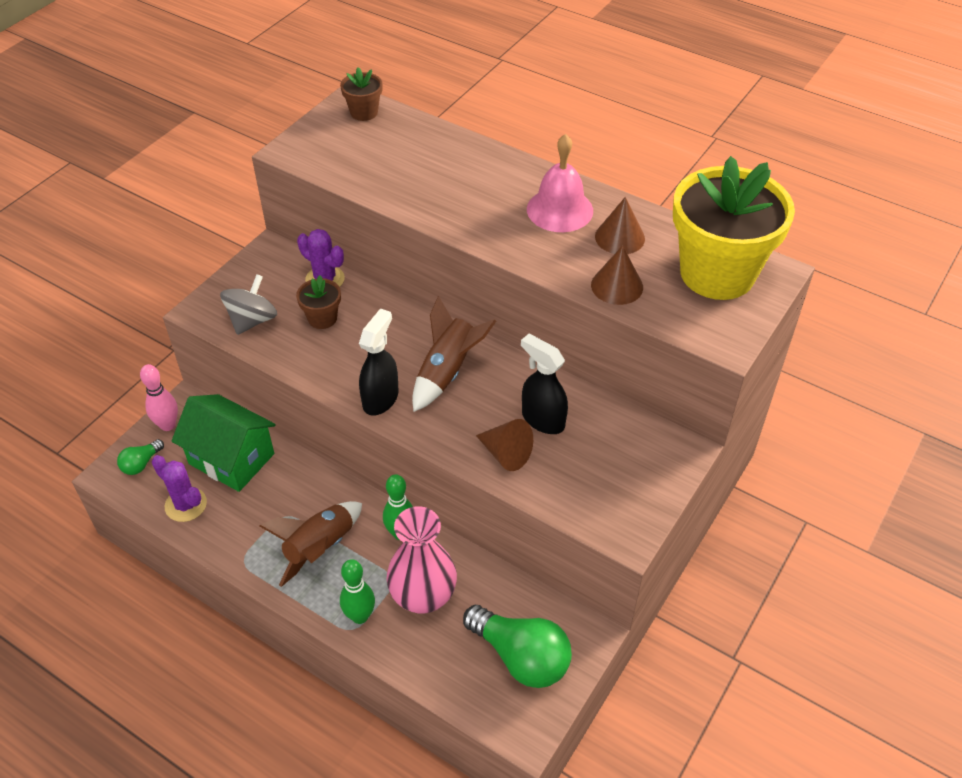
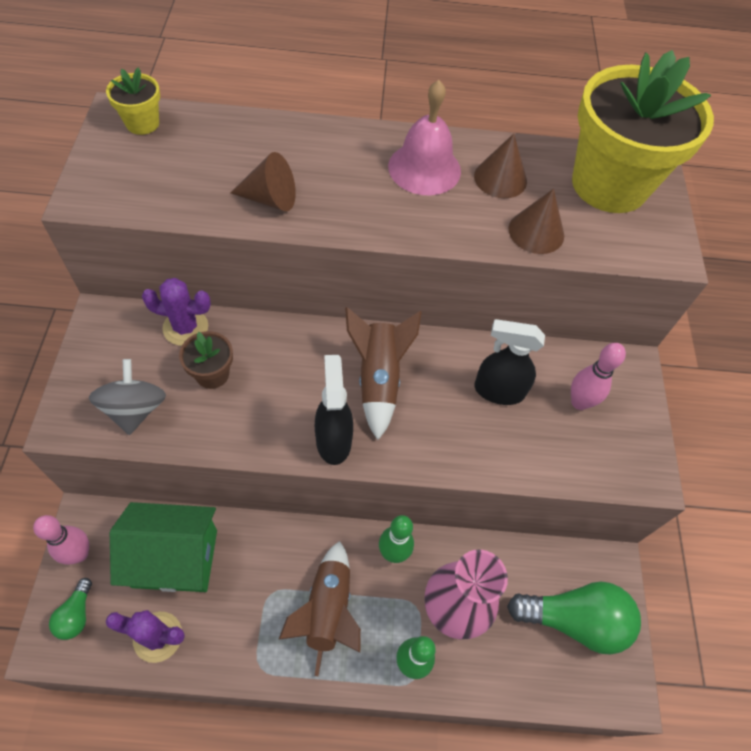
camera: 35 degrees left, 10 degrees up
brown flower pot [340,67,382,121] -> yellow flower pot [106,67,160,135]
brown cone [476,419,533,471] -> brown cone moved to [231,152,296,212]
none -> pink bowling pin [571,343,626,410]

